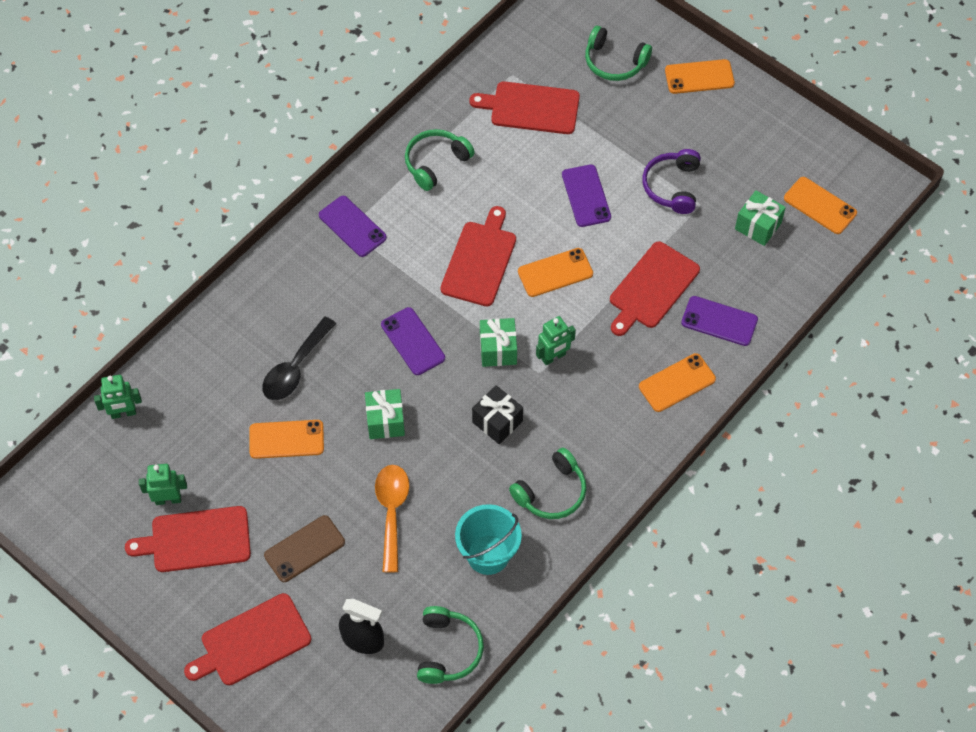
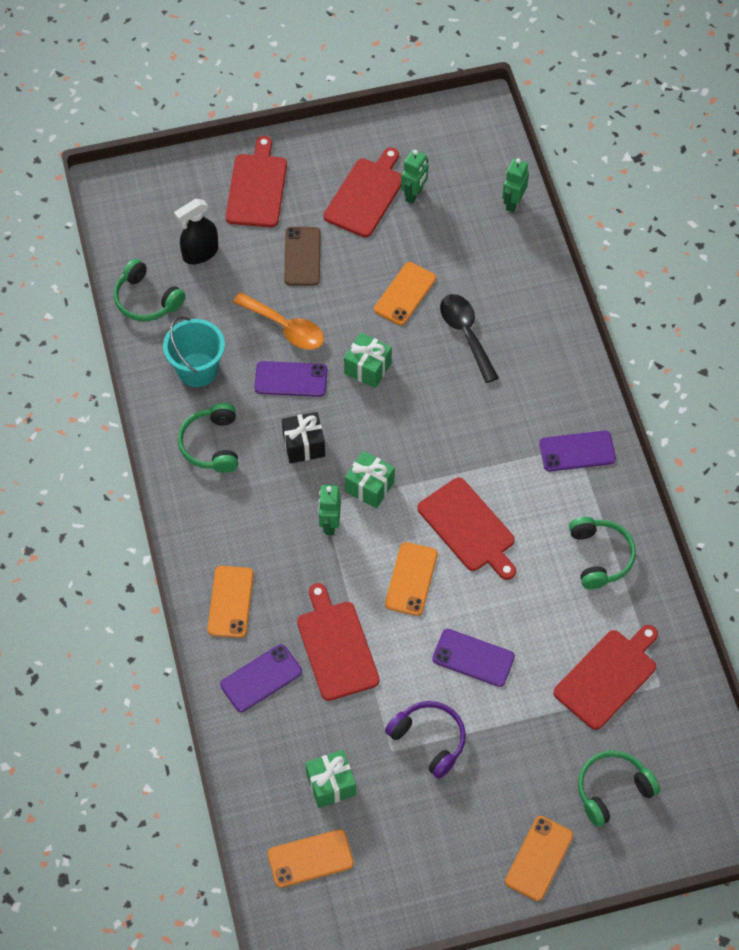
camera: 125 degrees right, 0 degrees up
purple phone [381,307,445,375] -> purple phone moved to [254,361,327,397]

